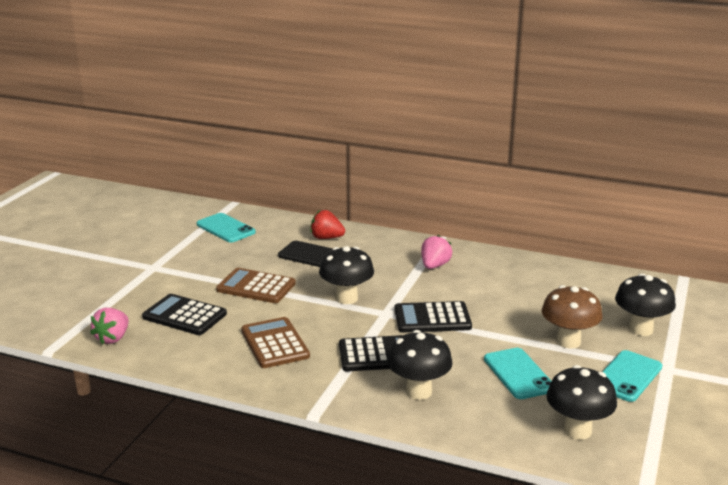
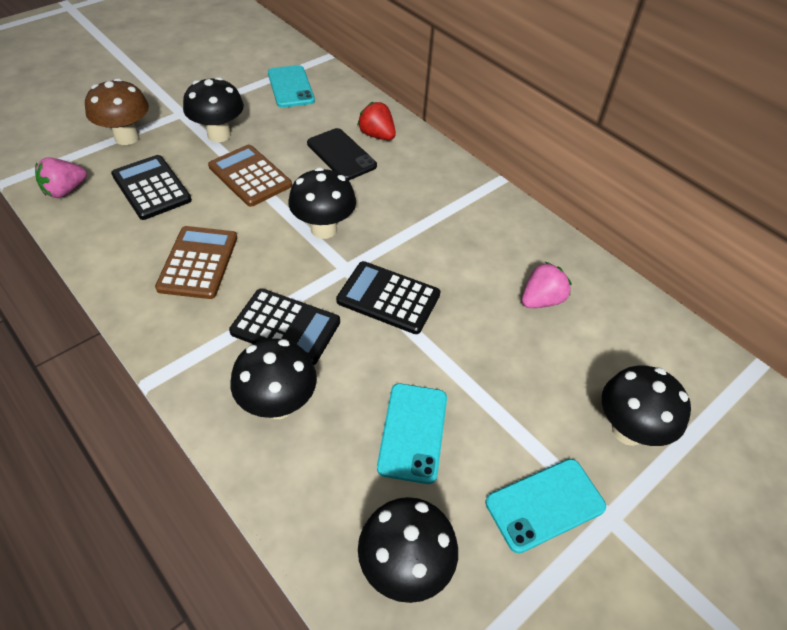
camera: 25 degrees right, 25 degrees up
pink strawberry [421,235,452,269] -> pink strawberry moved to [522,262,572,308]
brown mushroom [542,285,602,349] -> brown mushroom moved to [85,78,149,145]
none -> black mushroom [183,77,244,142]

